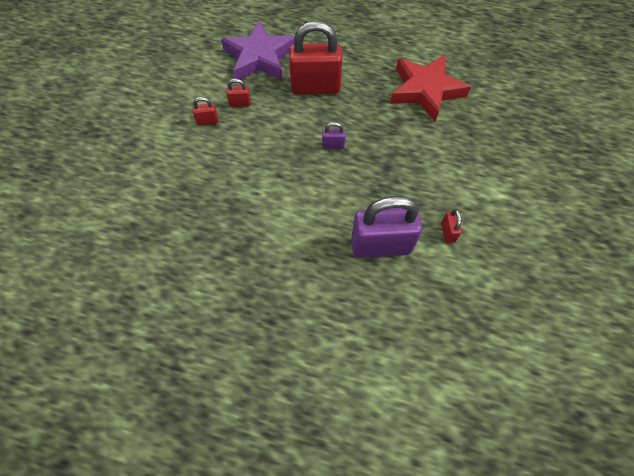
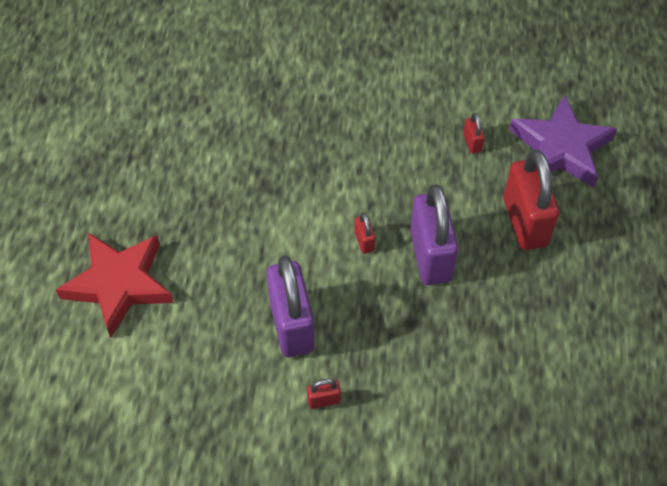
camera: 80 degrees right, 5 degrees down
red padlock [193,97,219,125] -> red padlock moved to [354,213,375,254]
purple padlock [322,122,346,149] -> purple padlock [410,184,459,285], size x2.36
red star [390,55,471,122] -> red star moved to [56,233,173,338]

